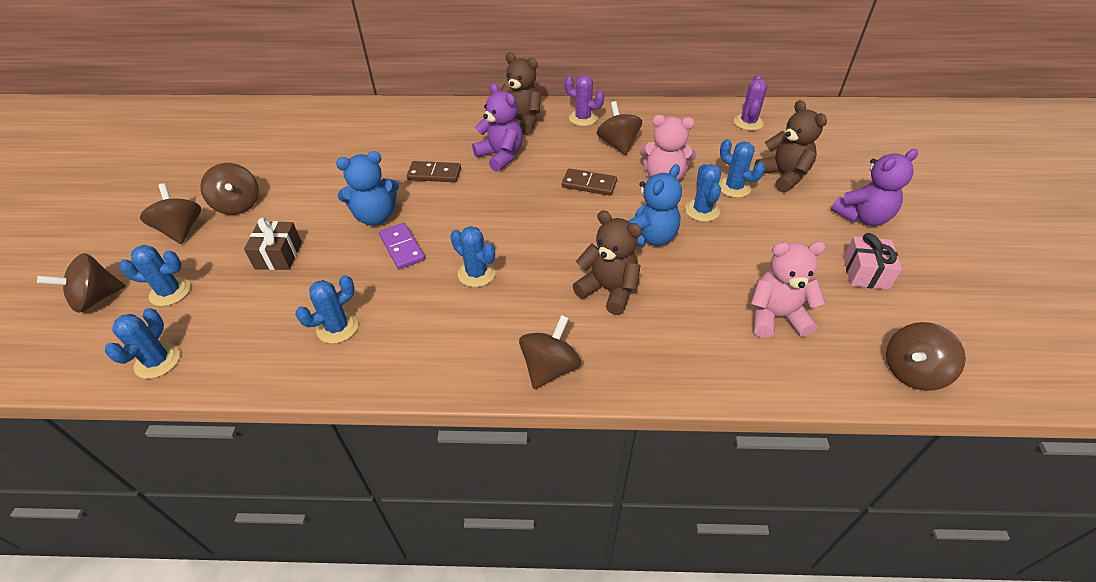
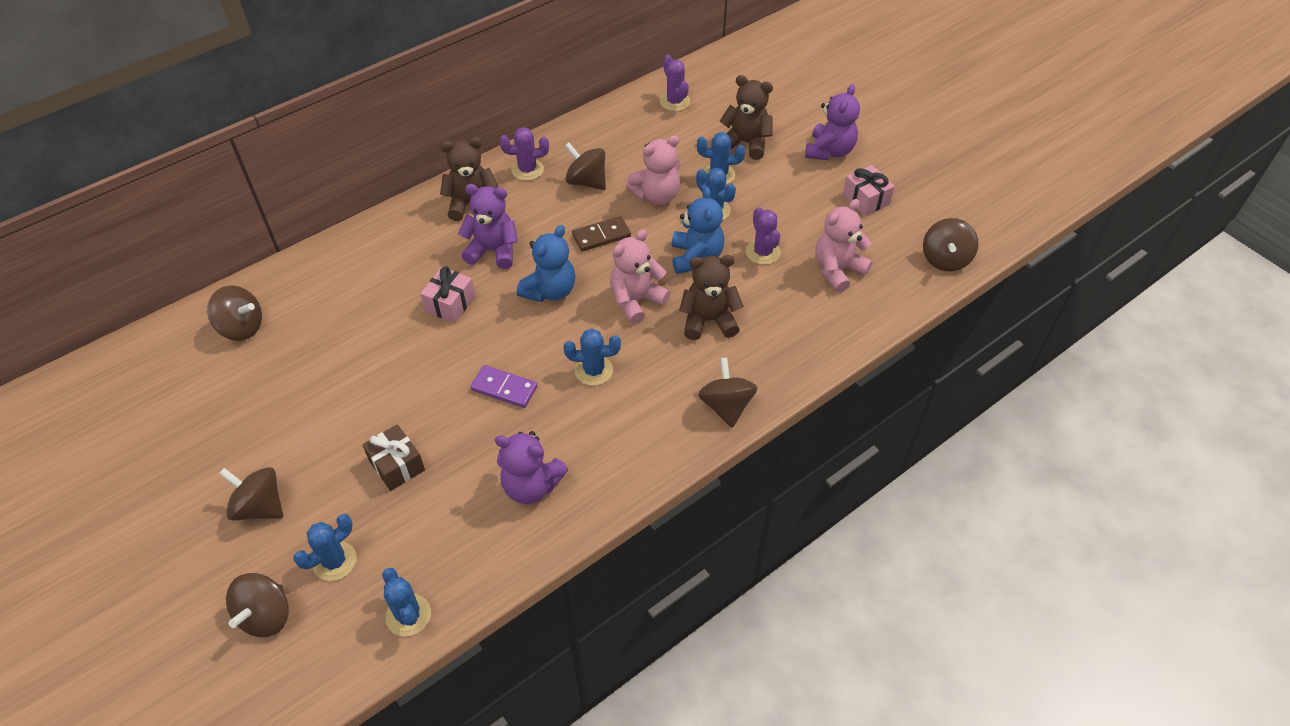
camera: 40 degrees left, 5 degrees up
brown spinning top [200,163,259,215] -> brown spinning top moved to [207,285,262,341]
blue cactus [295,275,358,344] -> purple teddy bear [495,431,568,504]
blue teddy bear [336,151,399,226] -> blue teddy bear moved to [517,225,575,302]
brown domino [407,161,461,182] -> pink gift [420,266,475,323]
none -> pink teddy bear [610,229,670,324]
none -> purple cactus [746,207,780,265]

